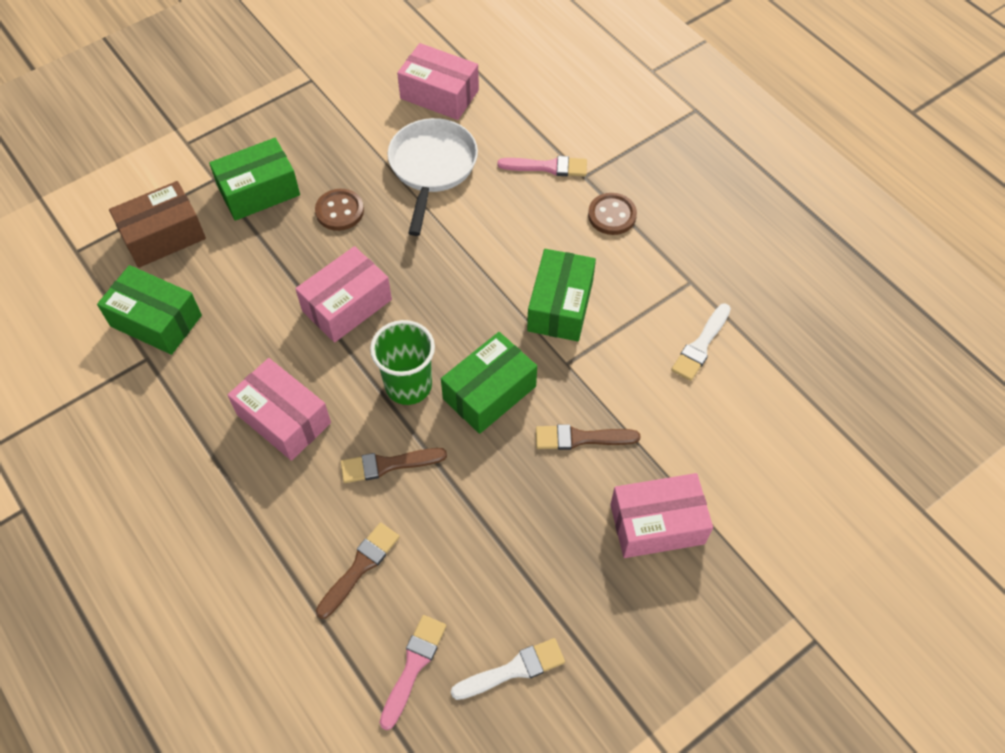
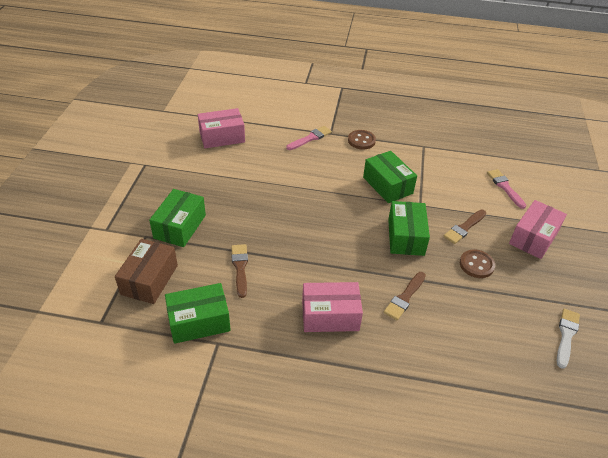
camera: 45 degrees left, 15 degrees down
pink box [295,246,392,342] -> none
brown button [315,189,364,231] -> brown button moved to [460,249,495,278]
brown brush [316,523,400,619] -> brown brush moved to [231,244,248,298]
green cup [370,320,435,405] -> none
pink brush [379,615,446,730] -> pink brush moved to [487,169,526,209]
white pan [388,118,478,236] -> none
white brush [671,303,731,381] -> none

